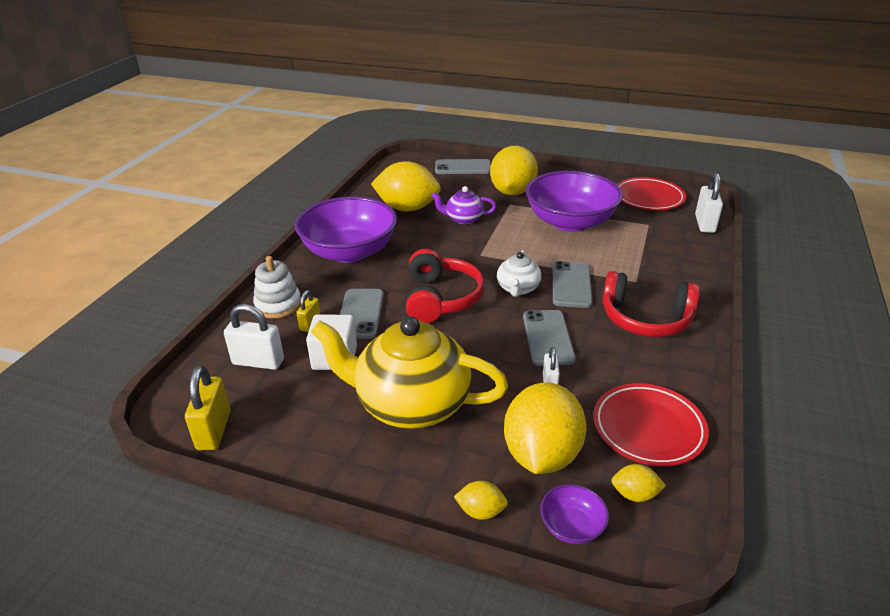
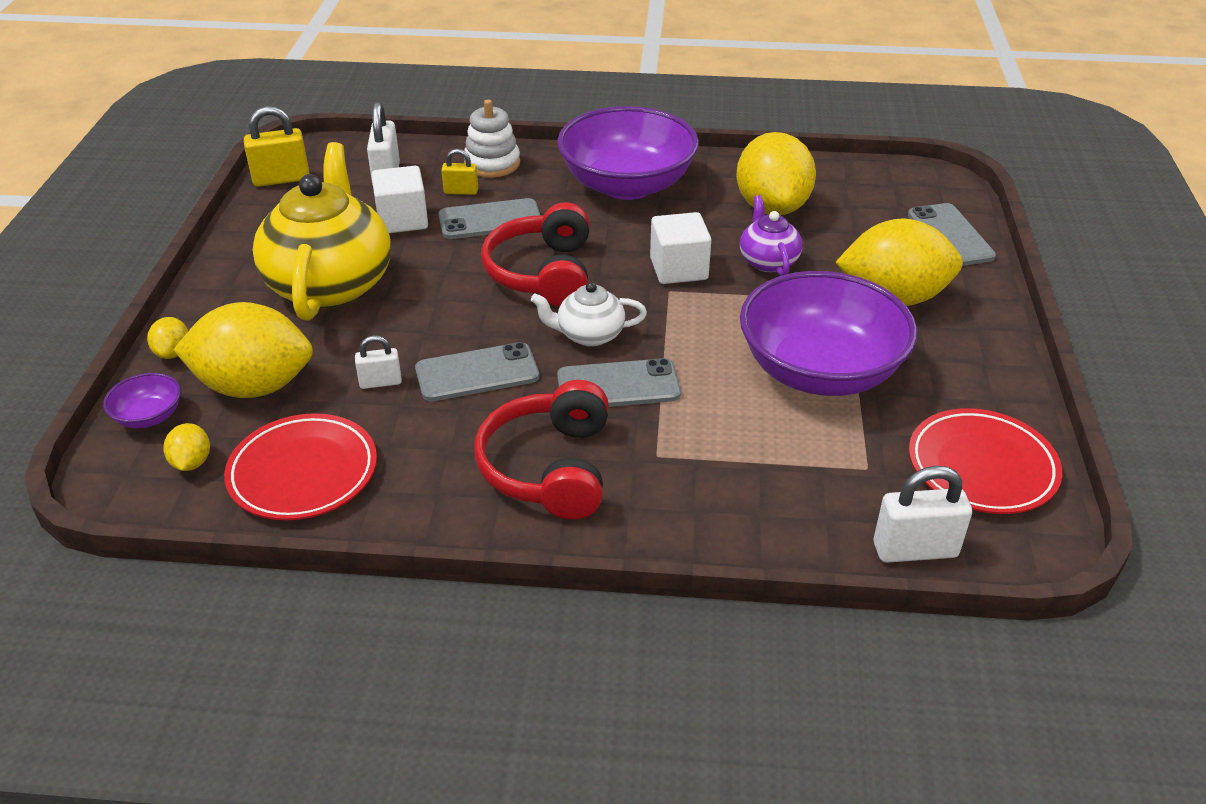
camera: 75 degrees right, 5 degrees up
red headphones [406,249,485,323] -> red headphones turned 105 degrees clockwise [481,202,590,307]
none -> white cube [650,212,711,284]

